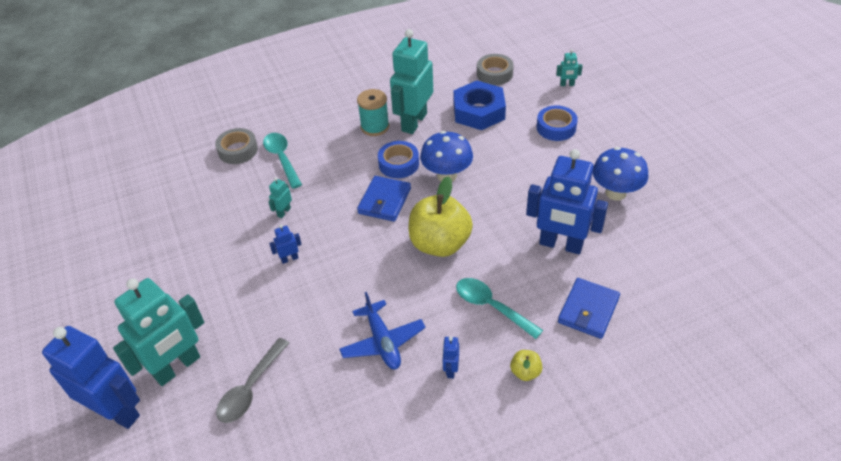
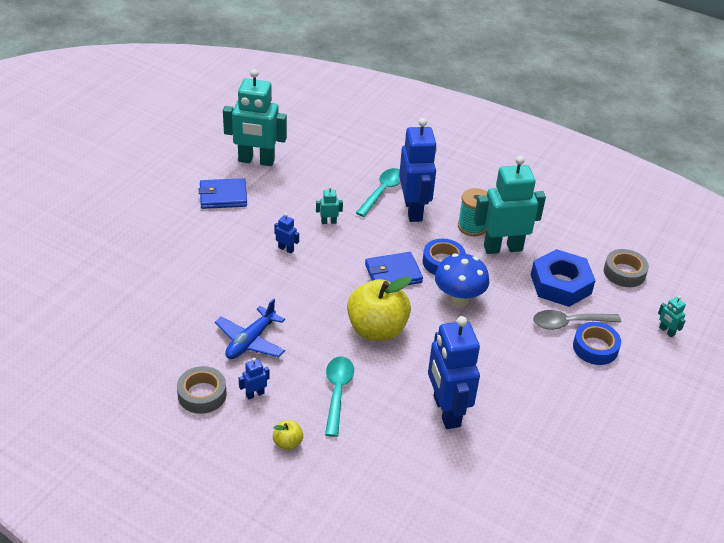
camera: 50 degrees right, 5 degrees down
blue robot [42,326,140,429] -> blue robot moved to [399,118,437,222]
turquoise robot [113,278,204,386] -> turquoise robot moved to [223,69,287,166]
grey tape [215,128,258,164] -> grey tape moved to [177,366,227,414]
grey spoon [216,338,289,423] -> grey spoon moved to [533,310,621,330]
blue wallet [558,278,620,339] -> blue wallet moved to [199,178,247,209]
blue mushroom [593,147,649,201] -> none

